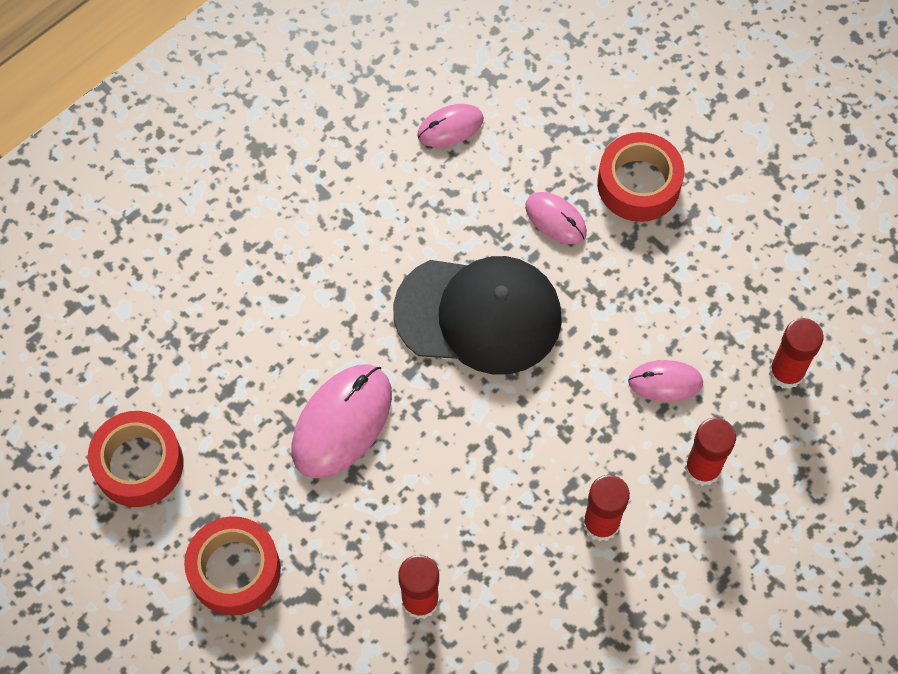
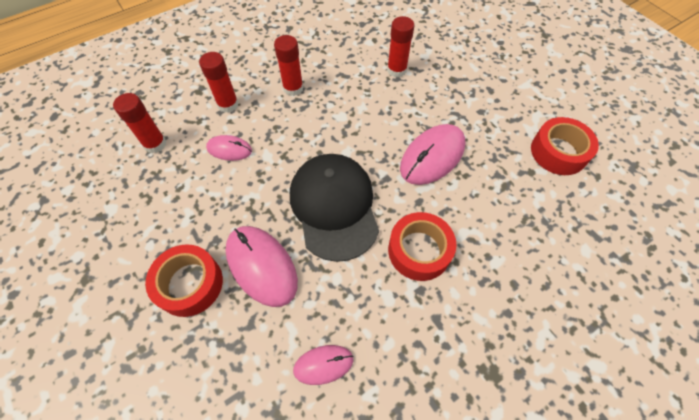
camera: 170 degrees left, 5 degrees down
red tape [184,516,281,615] -> red tape moved to [388,212,456,281]
black cap [393,256,562,375] -> black cap turned 60 degrees clockwise [290,154,379,262]
pink mouse [525,192,587,244] -> pink mouse [225,226,298,307], size x1.78

